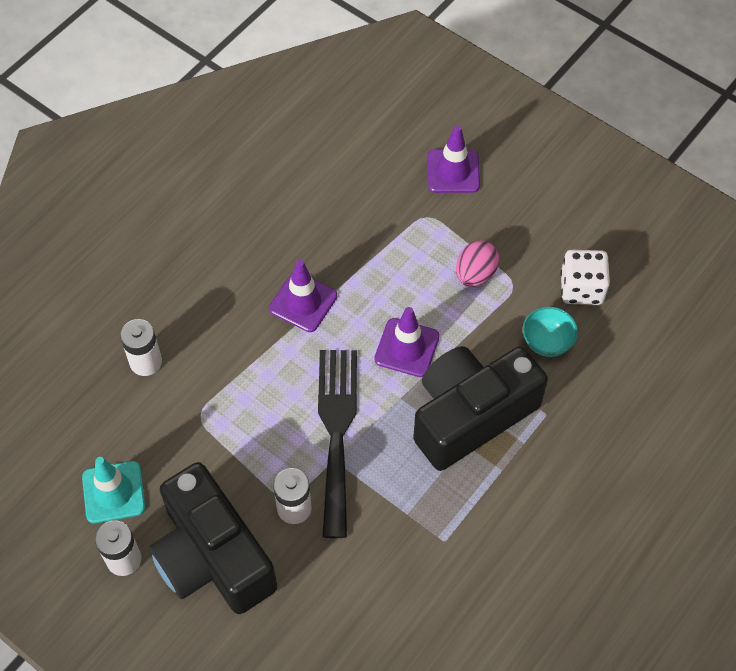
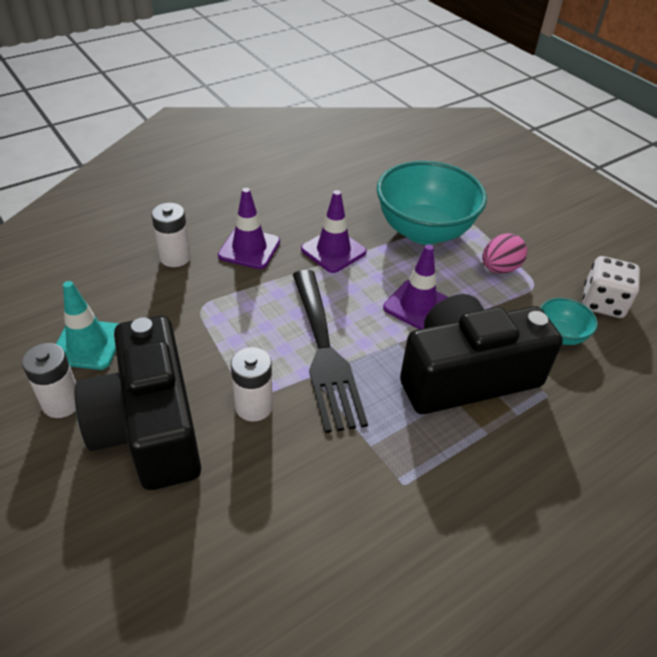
camera: 15 degrees right, 15 degrees down
black fork [318,350,357,538] -> black fork turned 150 degrees clockwise [293,270,368,433]
purple traffic cone [427,125,480,193] -> purple traffic cone moved to [218,188,280,269]
none -> turquoise bowl [377,161,487,245]

